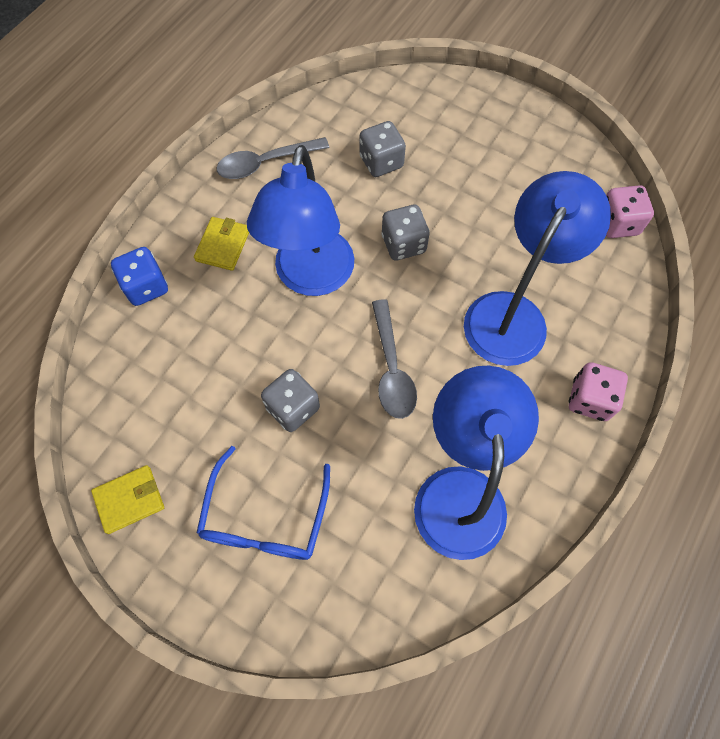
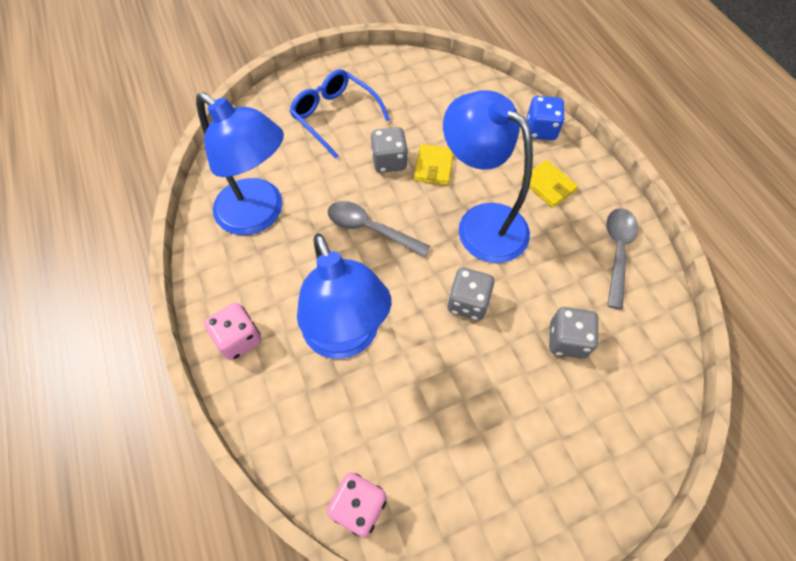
camera: 125 degrees right, 5 degrees down
yellow wallet [91,465,164,534] -> yellow wallet moved to [414,144,453,185]

